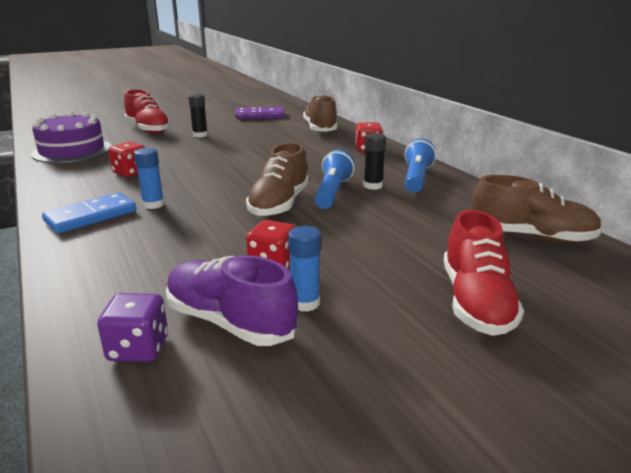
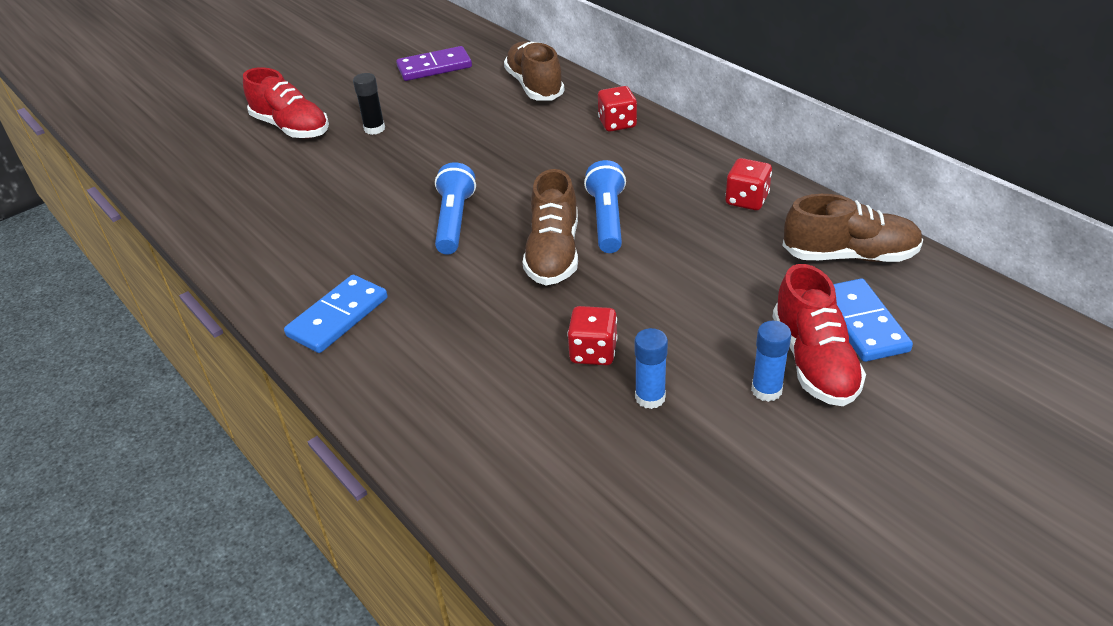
camera: 10 degrees left, 15 degrees up
purple cake [31,112,111,163] -> none
purple dice [97,293,168,362] -> none
red dice [108,141,145,177] -> red dice moved to [725,158,772,210]
blue glue stick [134,148,164,209] -> blue glue stick moved to [751,321,791,402]
purple shoe [166,255,298,346] -> none
black glue stick [363,133,386,190] -> none
blue flashlight [404,139,436,193] -> blue flashlight moved to [435,162,476,254]
none -> blue domino [833,279,913,362]

